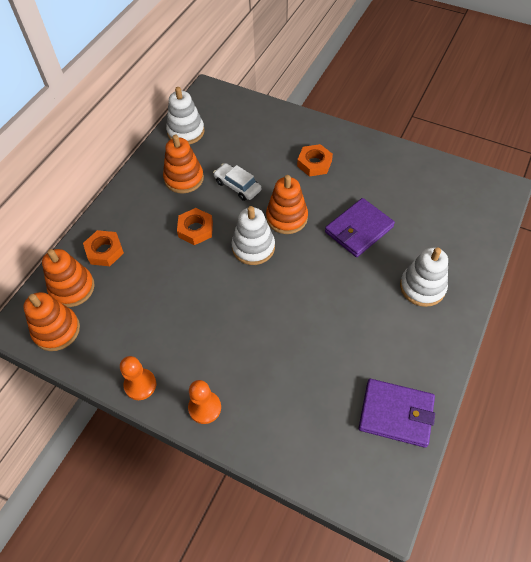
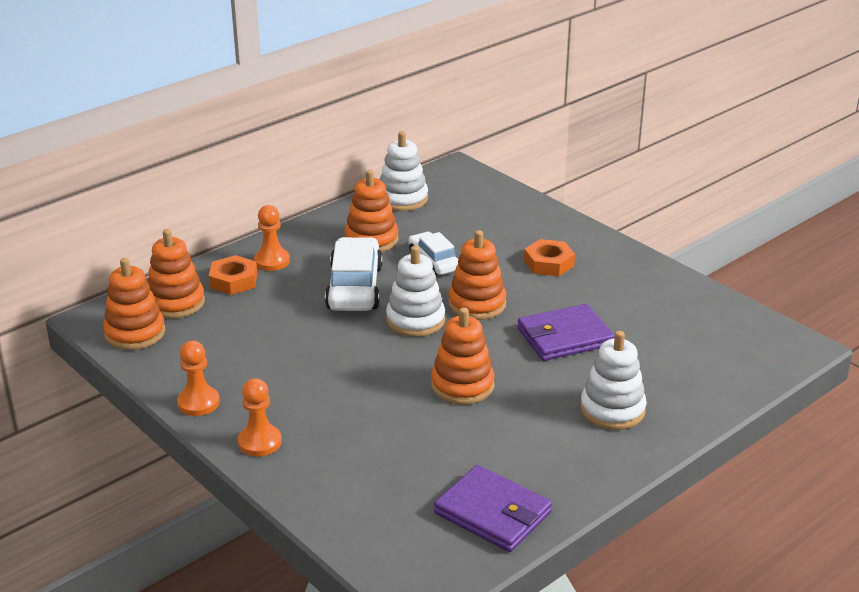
camera: 20 degrees right, 25 degrees down
orange nut [177,208,213,245] -> white car [325,237,383,311]
none -> orange pawn [254,205,290,271]
none -> orange stacking toy [431,308,495,405]

